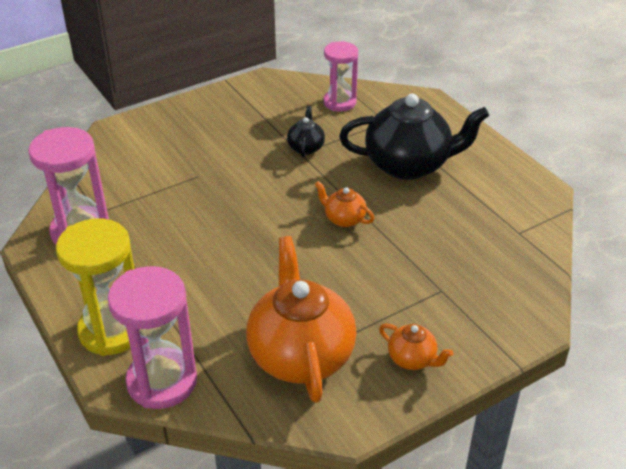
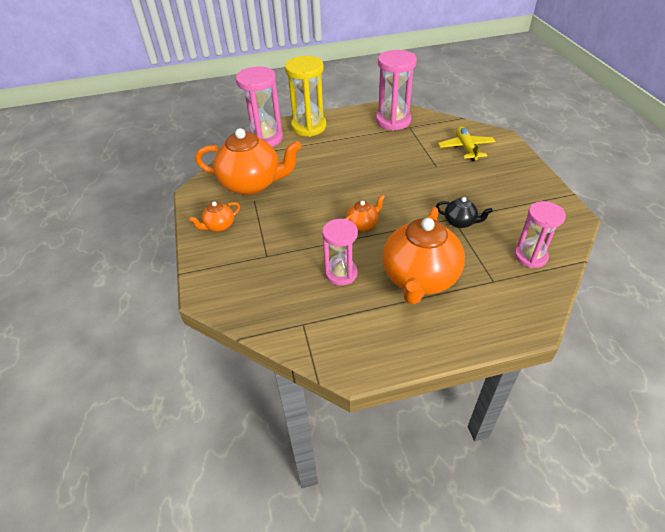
camera: 110 degrees right, 5 degrees up
black teapot [339,93,489,180] -> orange teapot [382,207,465,305]
none -> pink hourglass [322,219,358,286]
none -> yellow plane [438,126,496,161]

